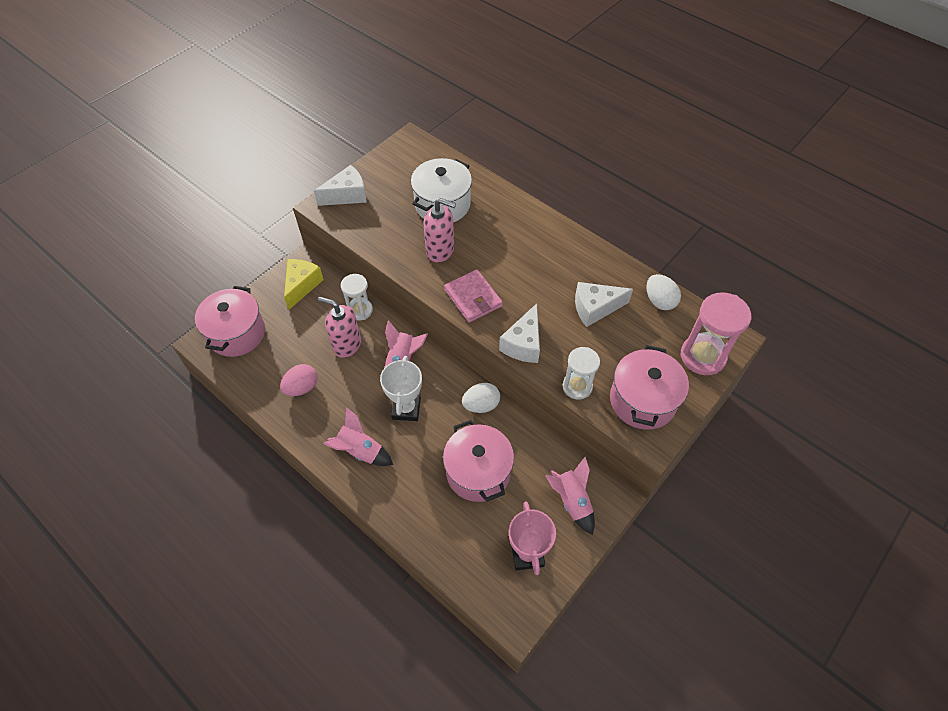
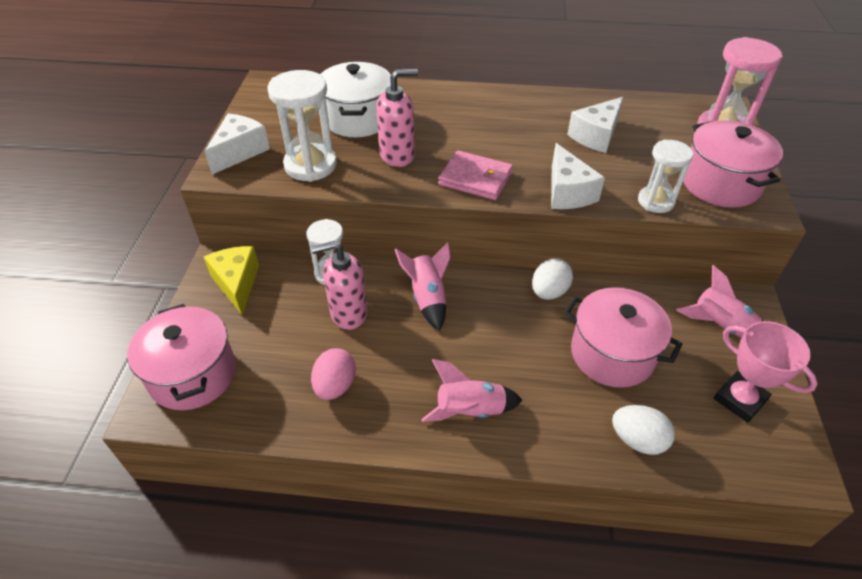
camera: 35 degrees left, 10 degrees down
white trophy [380,356,422,421] -> none
white egg [646,274,681,310] -> white egg moved to [612,405,675,455]
none -> white hourglass [267,70,337,182]

